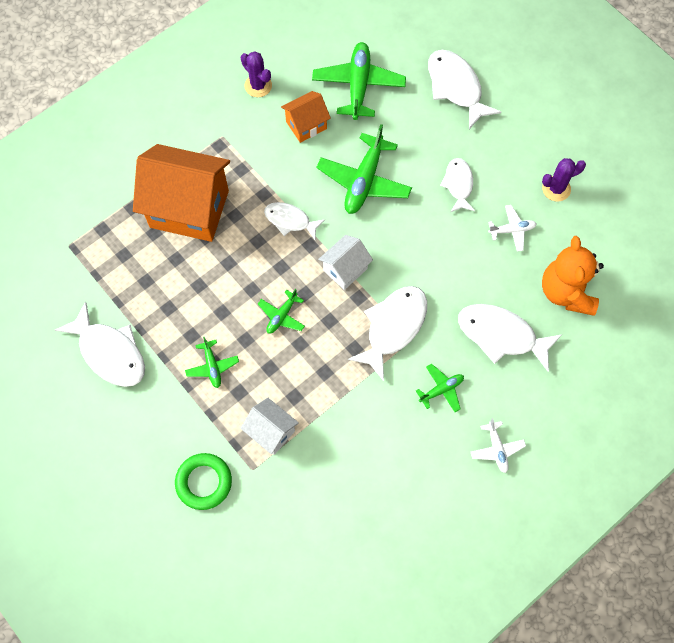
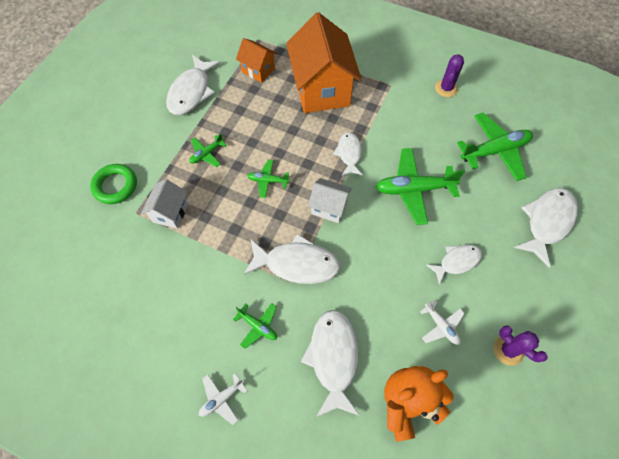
camera: 65 degrees right, 5 degrees down
orange house [281,91,331,143] -> orange house moved to [236,38,277,83]

